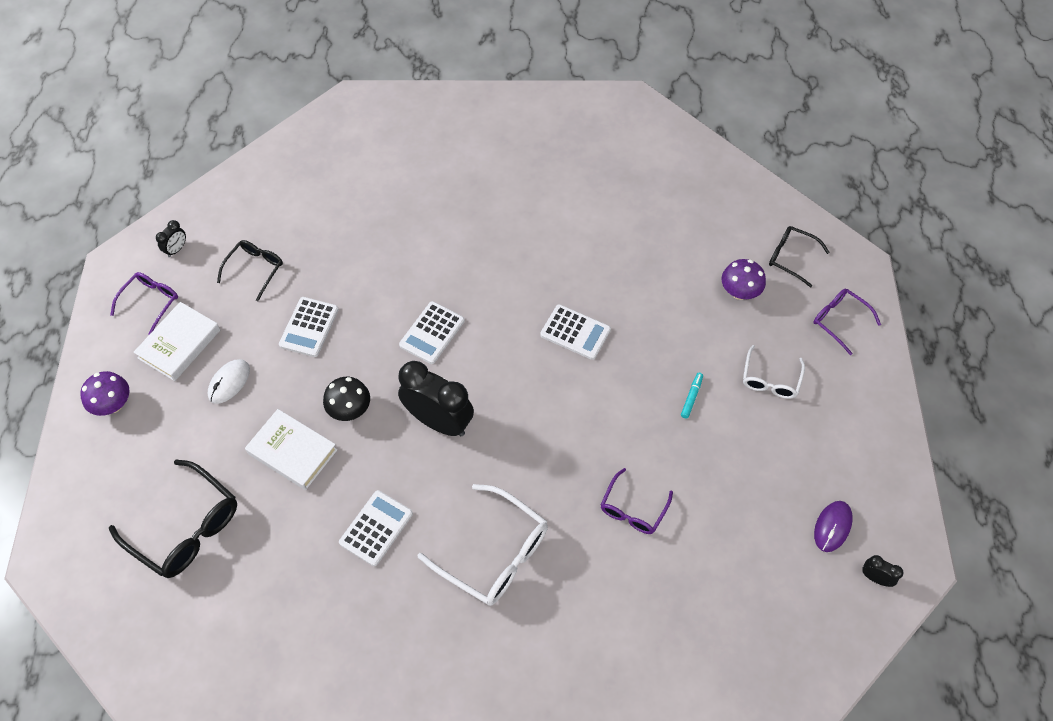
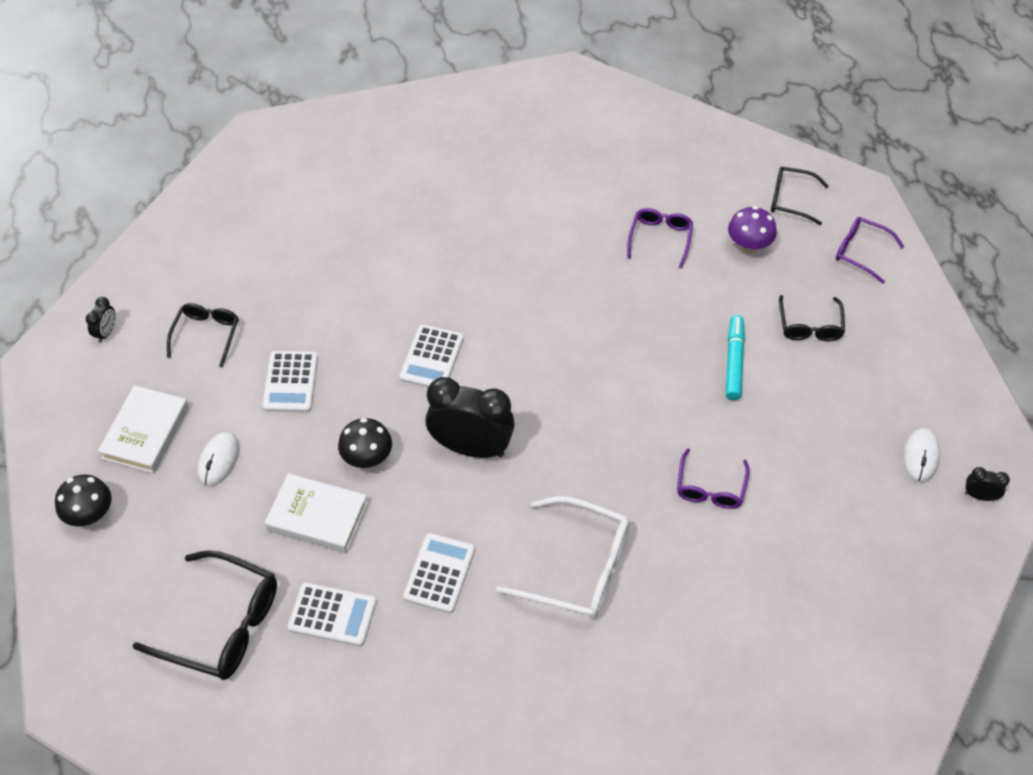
camera: 15 degrees left, 5 degrees down
purple mushroom [80,371,130,416] -> black mushroom [55,474,112,526]
purple glasses [110,272,178,335] -> purple glasses moved to [627,208,693,269]
white calculator [540,304,611,360] -> white calculator moved to [288,583,376,646]
turquoise marker [681,373,703,419] -> turquoise marker [726,315,745,400], size x1.69
white glasses [743,345,805,399] -> black glasses [779,295,845,341]
purple mouse [814,501,853,552] -> white mouse [903,428,940,483]

